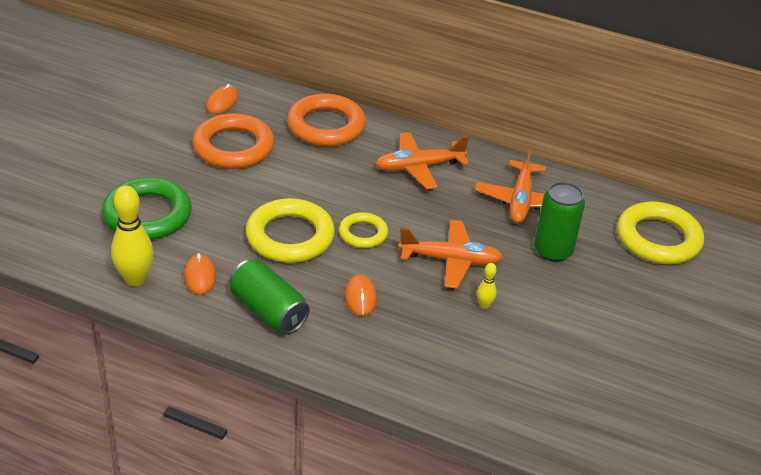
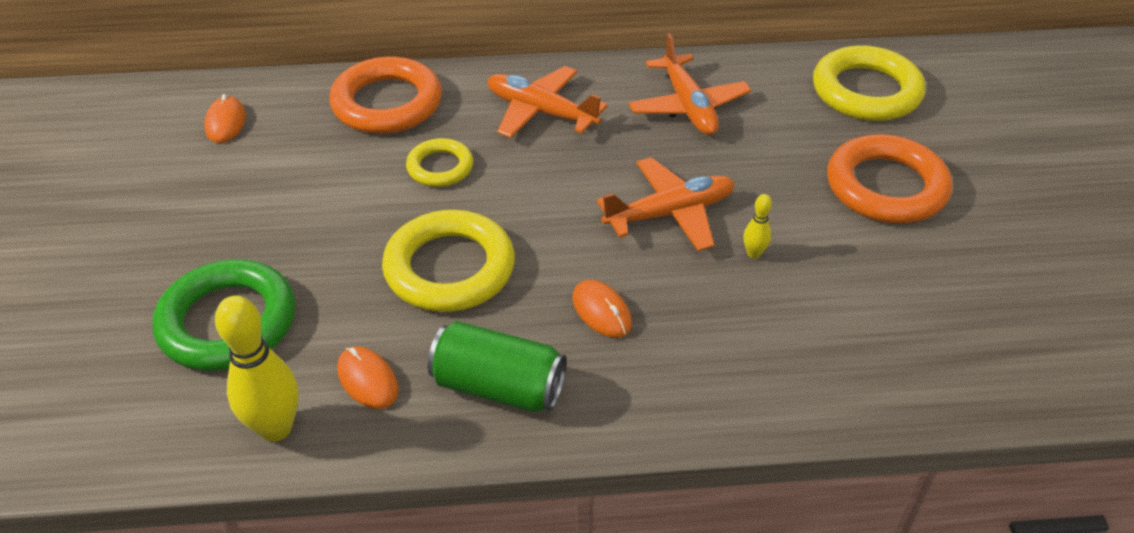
camera: 25 degrees left, 5 degrees up
orange ring [192,113,274,169] -> orange ring moved to [827,134,952,223]
yellow ring [339,212,388,248] -> yellow ring moved to [406,138,473,187]
orange plane [376,132,469,189] -> orange plane turned 75 degrees clockwise [488,66,608,138]
green can [534,182,585,262] -> none

